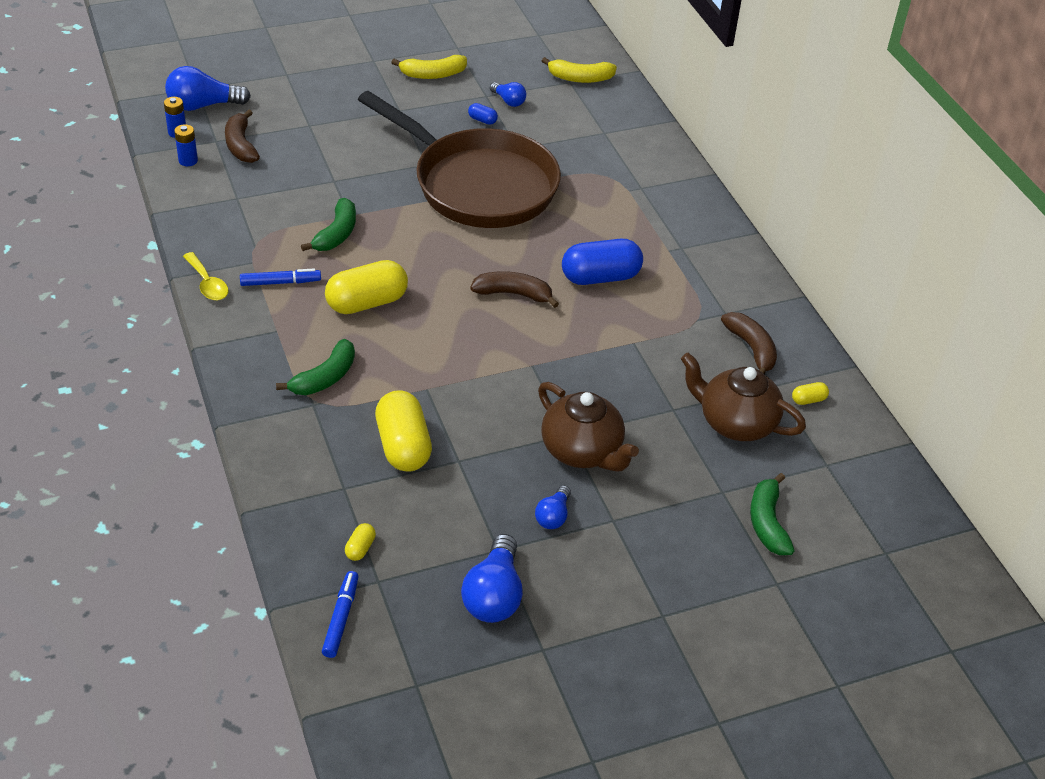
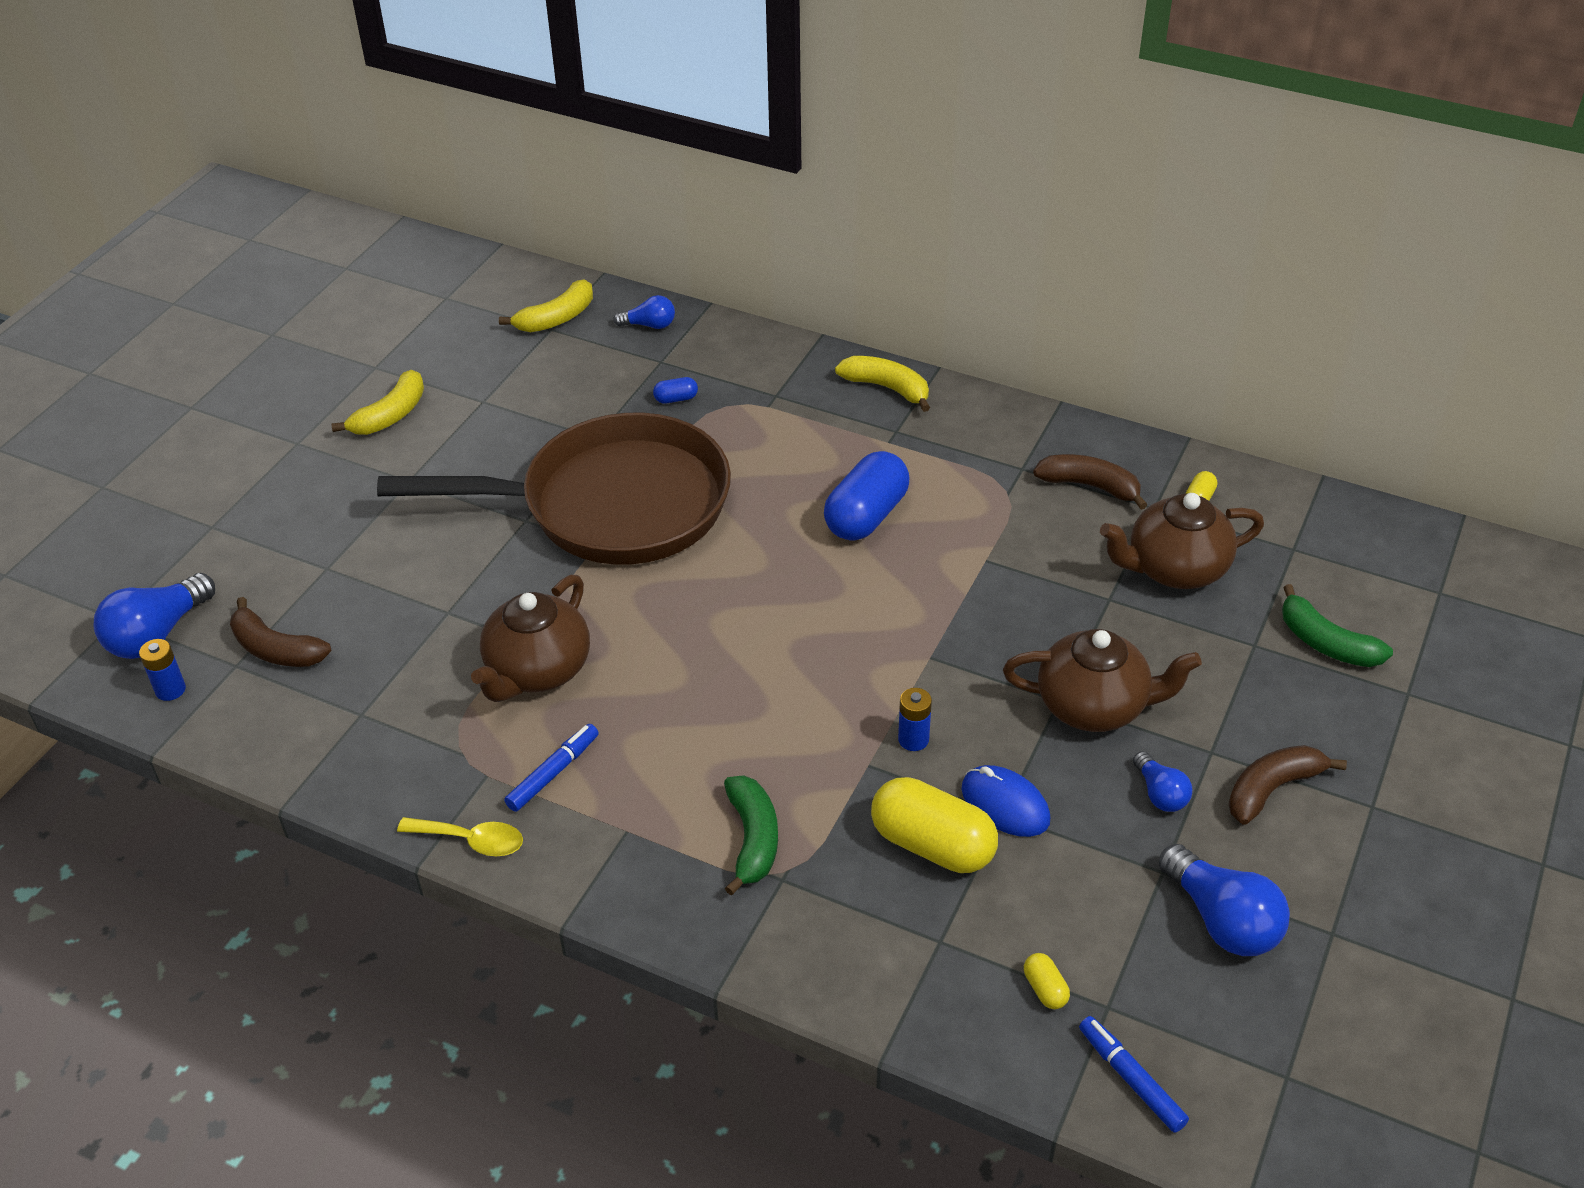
camera: 40 degrees left, 0 degrees up
blue battery [174,124,198,166] -> blue battery moved to [898,688,932,751]
green banana [301,198,356,251] -> brown teapot [471,575,590,702]
yellow capsule [325,260,408,314] -> none
blue capsule [468,103,498,125] -> blue capsule moved to [653,377,698,403]
brown banana [470,271,559,308] -> brown banana moved to [1229,745,1347,825]
blue light bulb [490,82,526,107] -> blue light bulb moved to [613,295,675,329]
none -> yellow banana [835,356,930,412]
none -> blue mouse [961,765,1050,837]

